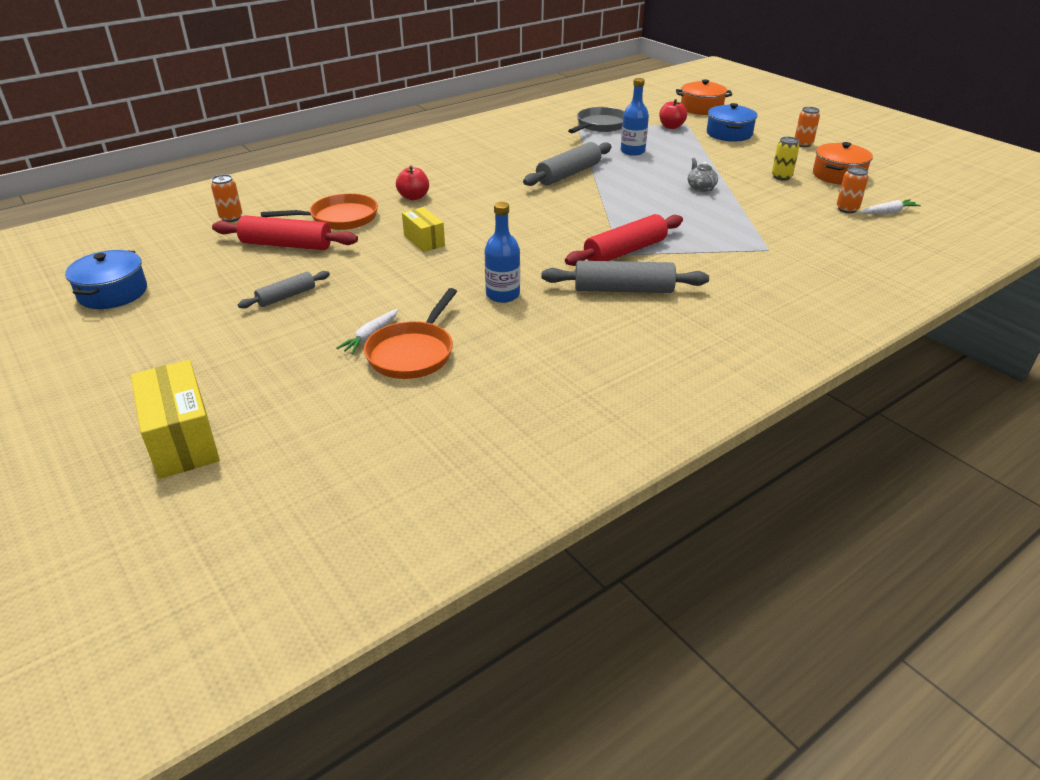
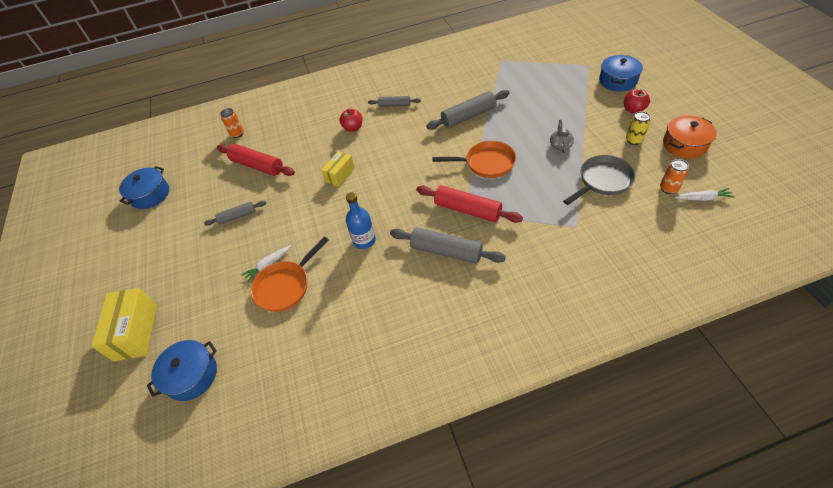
camera: 25 degrees right, 15 degrees up
orange pan [261,193,378,230] -> orange pan moved to [433,141,516,178]
yellow box [402,207,445,252] -> yellow box turned 45 degrees clockwise [321,151,355,187]
red rolling pin [565,214,683,266] -> red rolling pin turned 45 degrees clockwise [416,185,523,223]
grey pan [568,107,625,133] -> grey pan moved to [563,155,635,205]
blue bottle [621,78,649,156] -> none
red apple [659,99,687,129] -> red apple moved to [624,89,650,114]
orange pot [676,79,732,115] -> none
orange can [795,107,820,147] -> none
none -> blue pot [147,340,217,401]
none -> grey rolling pin [368,96,421,107]

